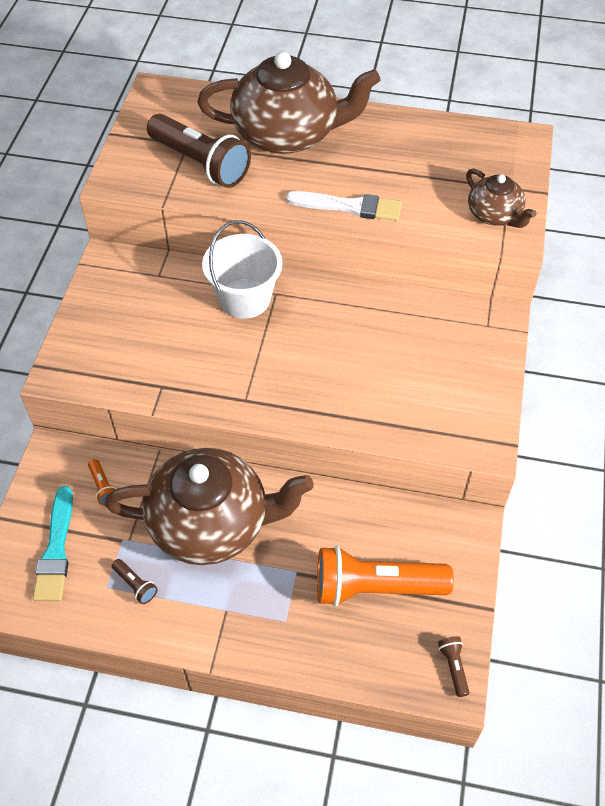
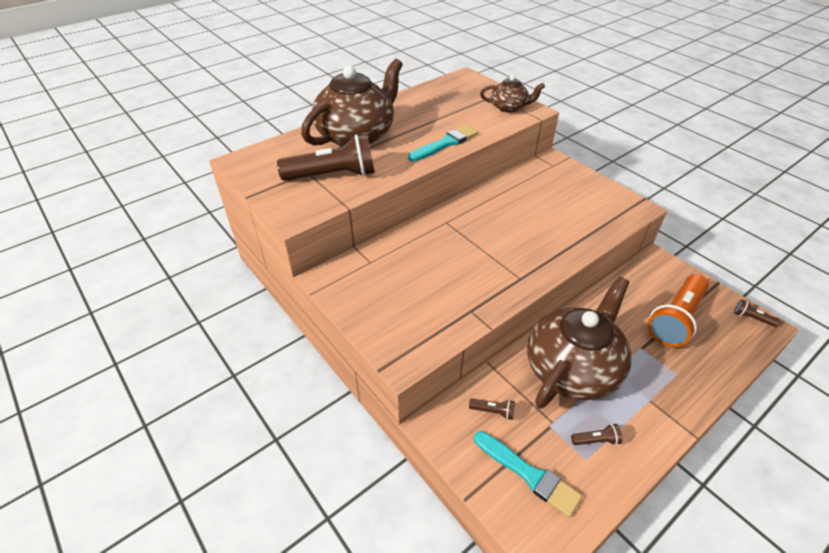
camera: 50 degrees left, 10 degrees down
orange flashlight [88,459,117,506] -> brown flashlight [469,398,515,420]
white bucket [202,220,283,319] -> none
white brush [286,191,402,221] -> turquoise brush [408,125,478,161]

